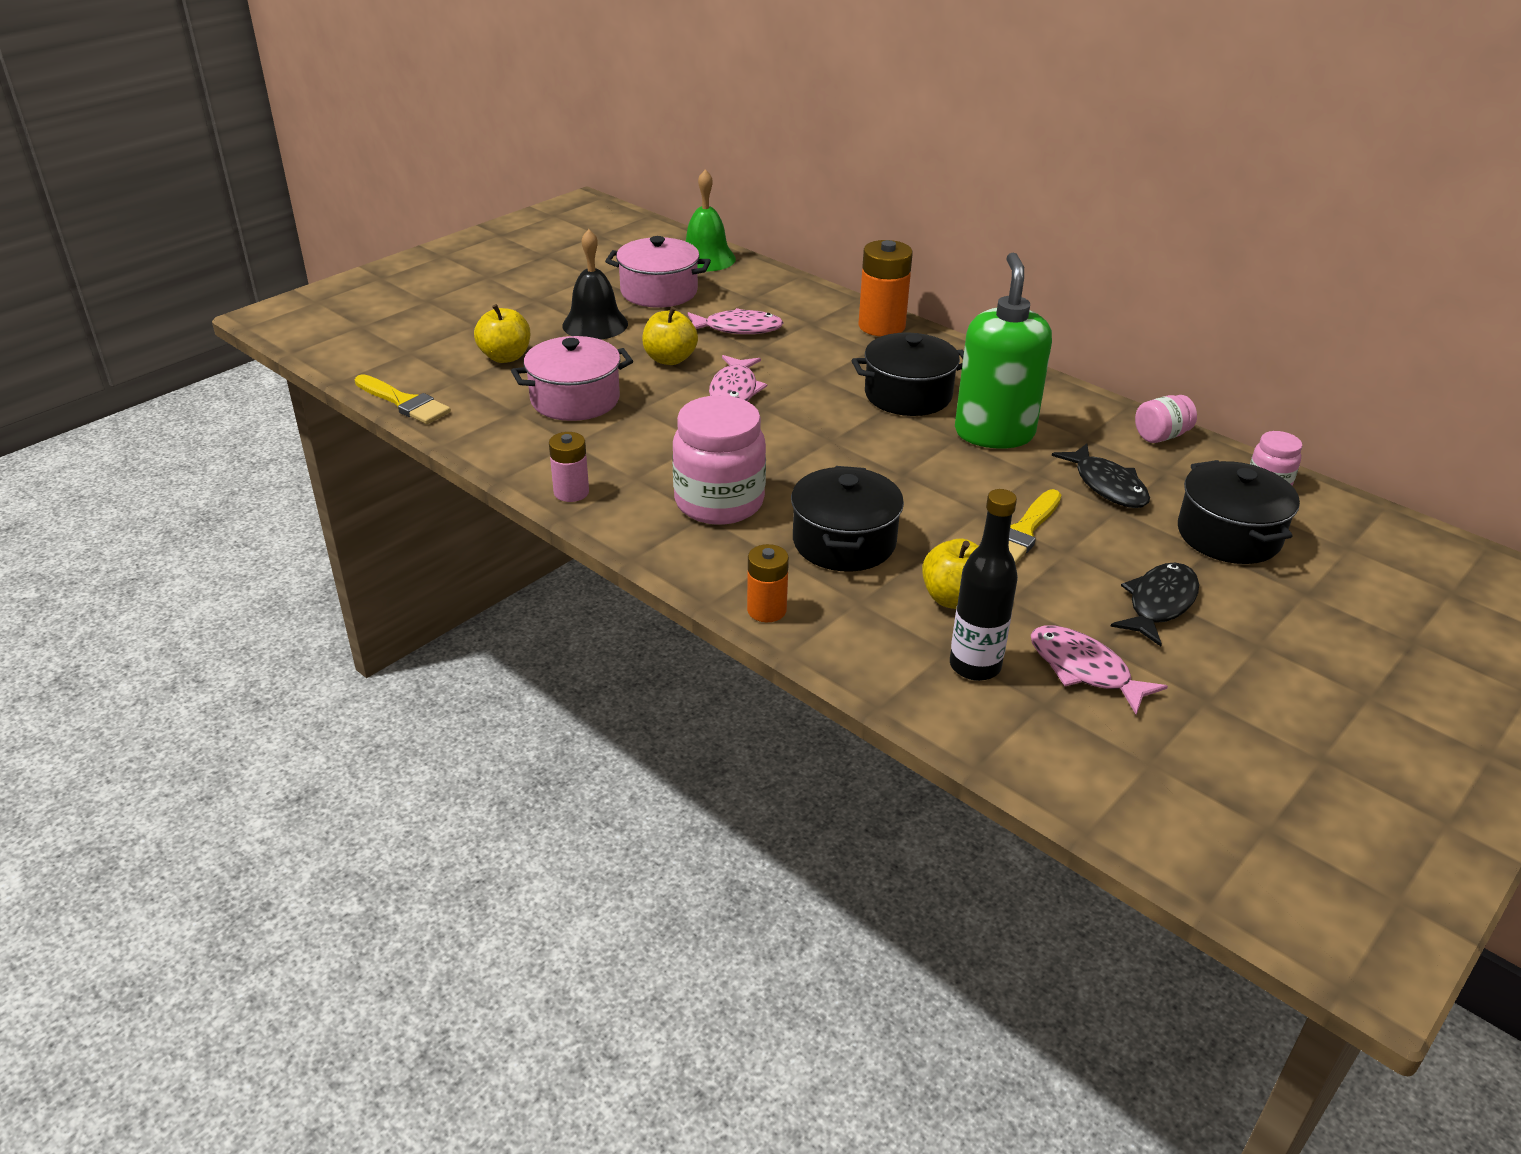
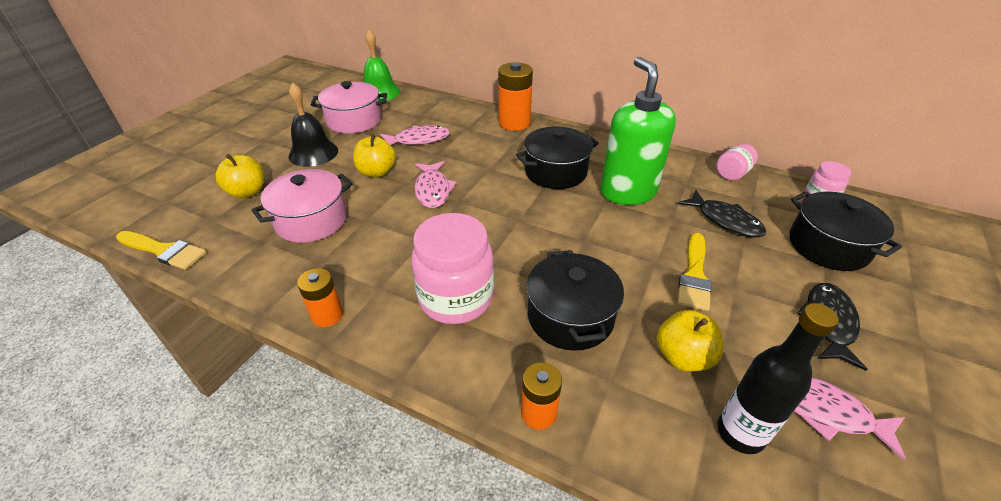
camera: 15 degrees left, 5 degrees up
pink battery [549,432,589,502] -> orange battery [297,268,343,327]

